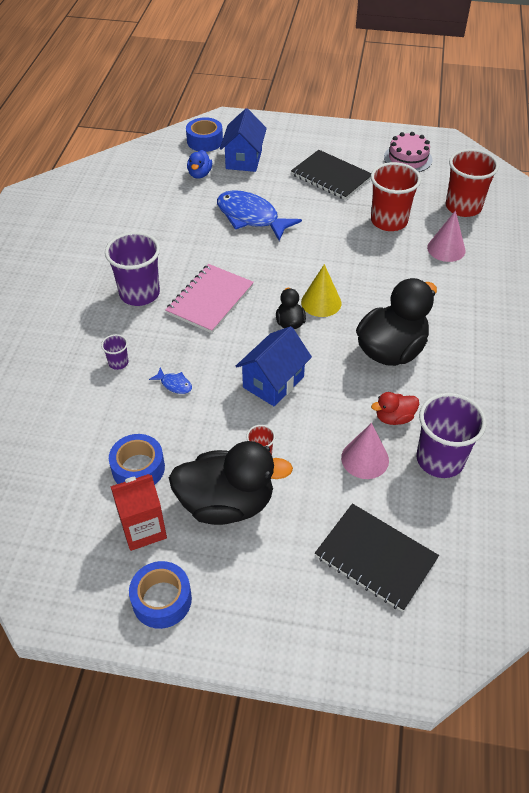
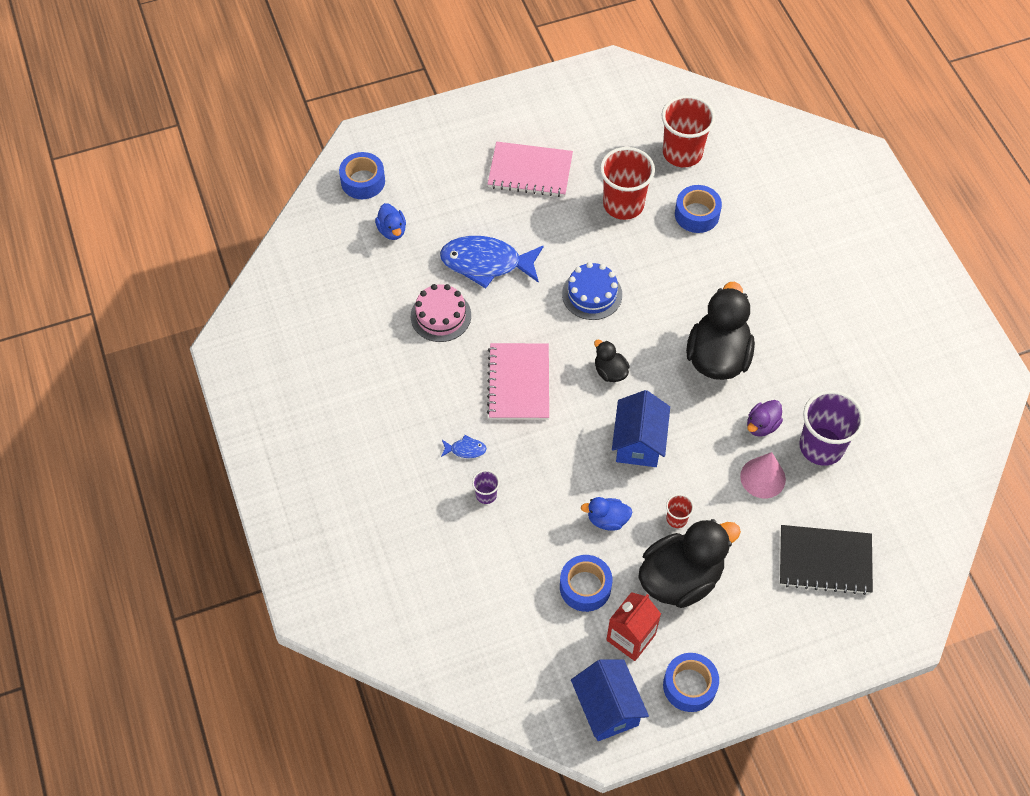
camera: 30 degrees left, 10 degrees up
purple cup [105,232,160,306] -> none
blue fish [149,367,192,394] -> blue fish moved to [441,435,487,458]
blue house [220,108,267,172] -> blue house moved to [571,659,649,741]
black notebook [291,150,371,200] -> pink notebook [488,142,573,197]
yellow cone [301,264,341,317] -> none
red duck [371,392,419,425] -> purple duck [747,400,783,437]
pink cake [384,132,432,172] -> pink cake moved to [411,284,471,342]
pink cone [427,210,466,262] -> blue tape [675,185,722,233]
none -> blue cake [562,262,622,320]
none -> blue duck [581,497,632,531]

